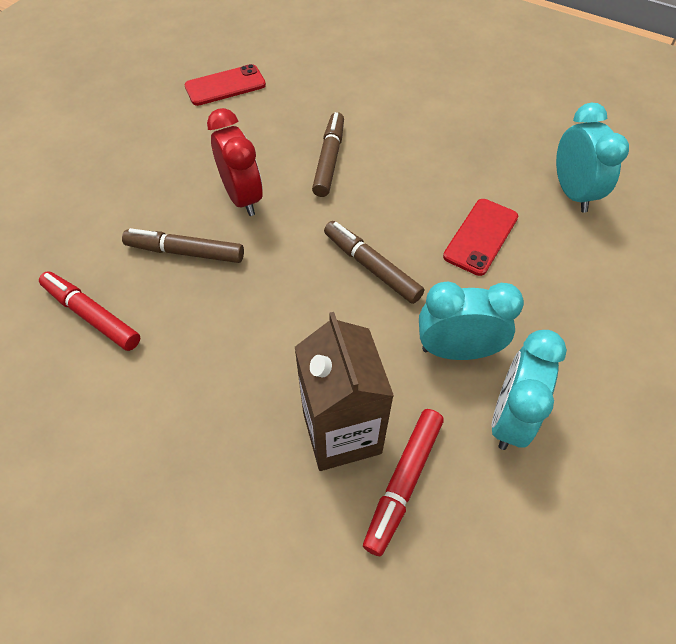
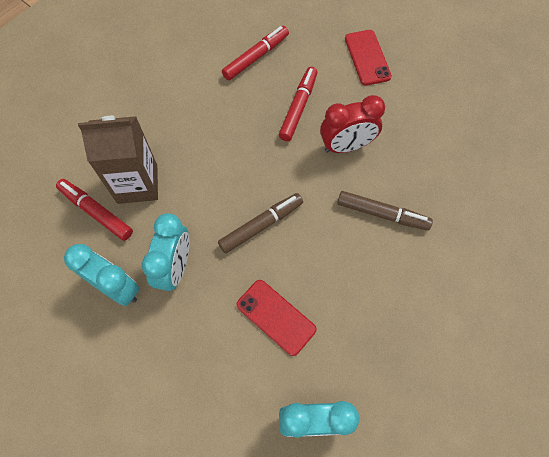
camera: 100 degrees right, 10 degrees up
brown marker [122,228,244,263] -> red marker [279,67,318,141]
red phone [184,64,266,106] -> red phone moved to [345,30,392,86]

